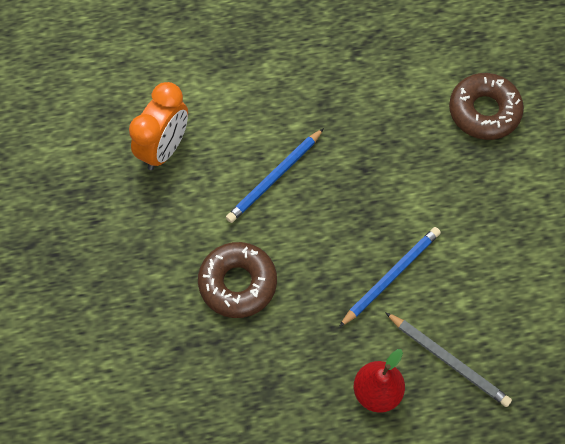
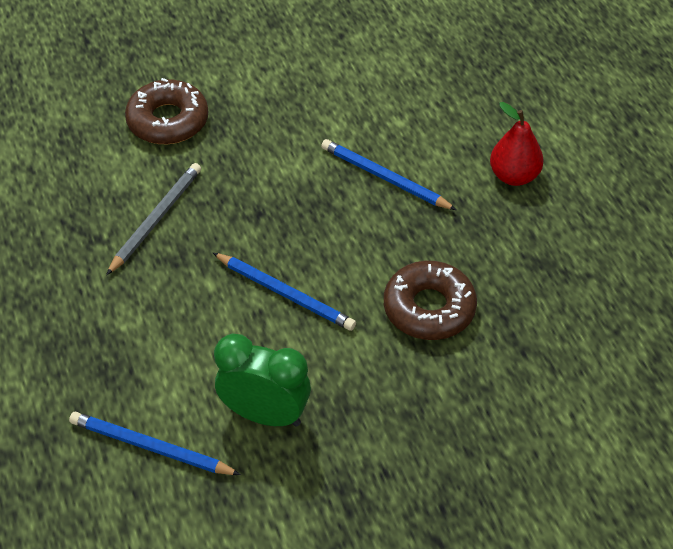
camera: 100 degrees left, 15 degrees down
orange clock [129,82,188,170] -> green clock [214,334,311,427]
grey pencil [385,312,512,407] -> grey pencil moved to [106,163,201,275]
none -> blue pencil [69,412,241,475]

